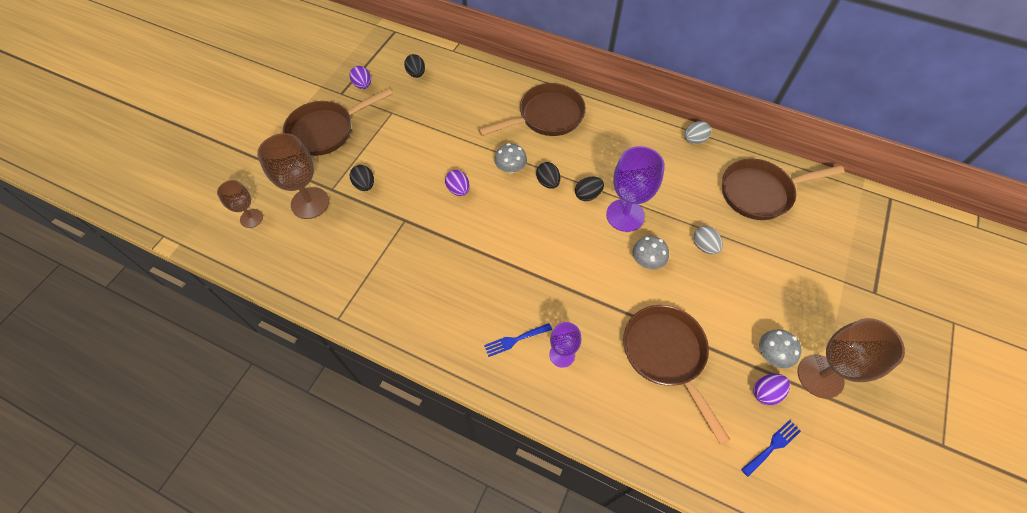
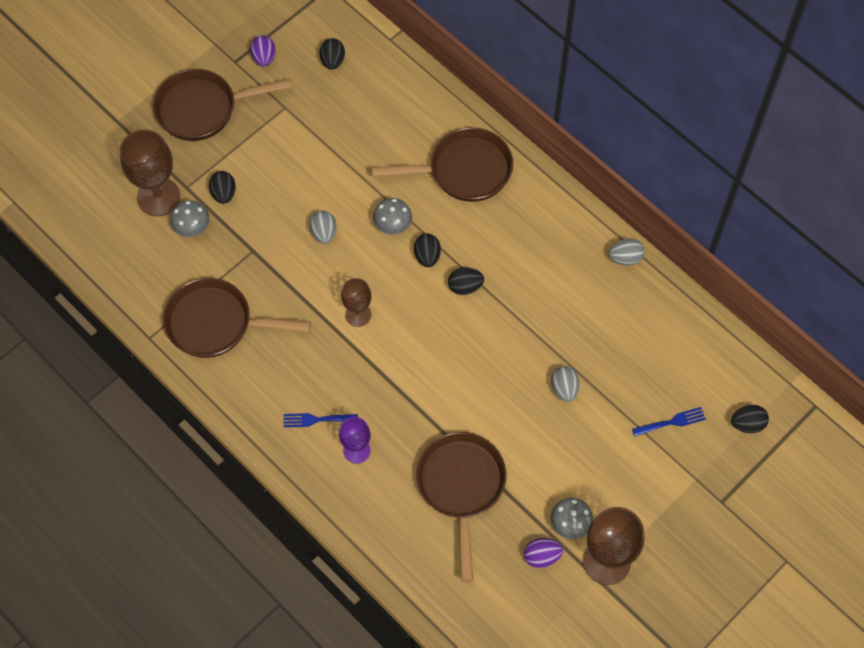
camera: 20 degrees right, 5 degrees up
brown goblet [217,180,263,228] -> brown goblet moved to [341,278,372,327]
purple egg [445,170,470,196] -> grey egg [310,211,337,244]
purple goblet [606,146,665,232] -> none
grey mushroom [633,236,669,269] -> grey mushroom moved to [170,200,210,237]
brown pan [722,159,844,220] -> brown pan moved to [163,278,311,358]
blue fork [741,420,801,477] -> blue fork moved to [632,407,706,436]
none -> black egg [731,405,769,433]

